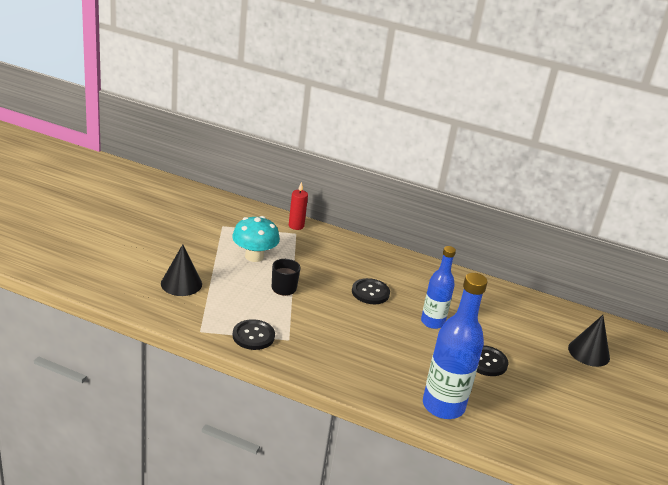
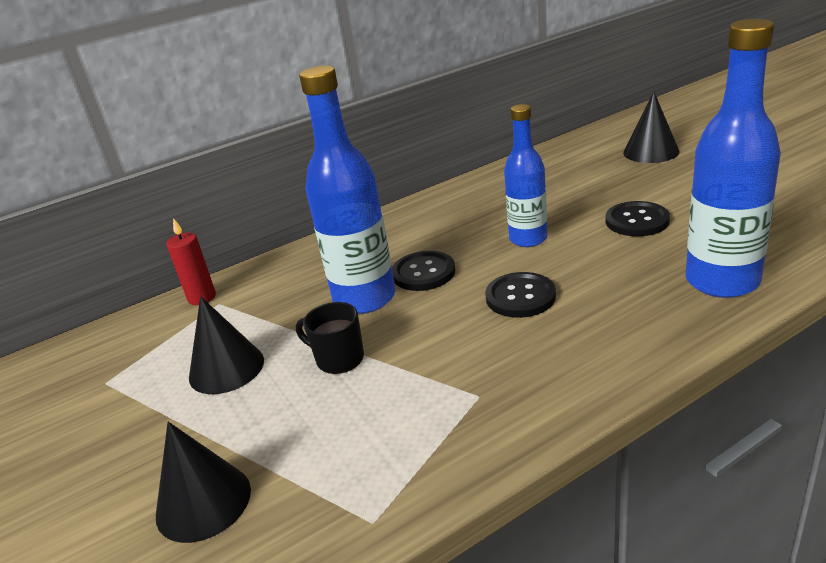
camera: 45 degrees left, 0 degrees up
turquoise mushroom [232,216,280,262] -> black cone [189,296,264,394]
black button [233,319,275,350] -> black button moved to [485,272,556,318]
none -> blue bottle [299,66,396,314]

